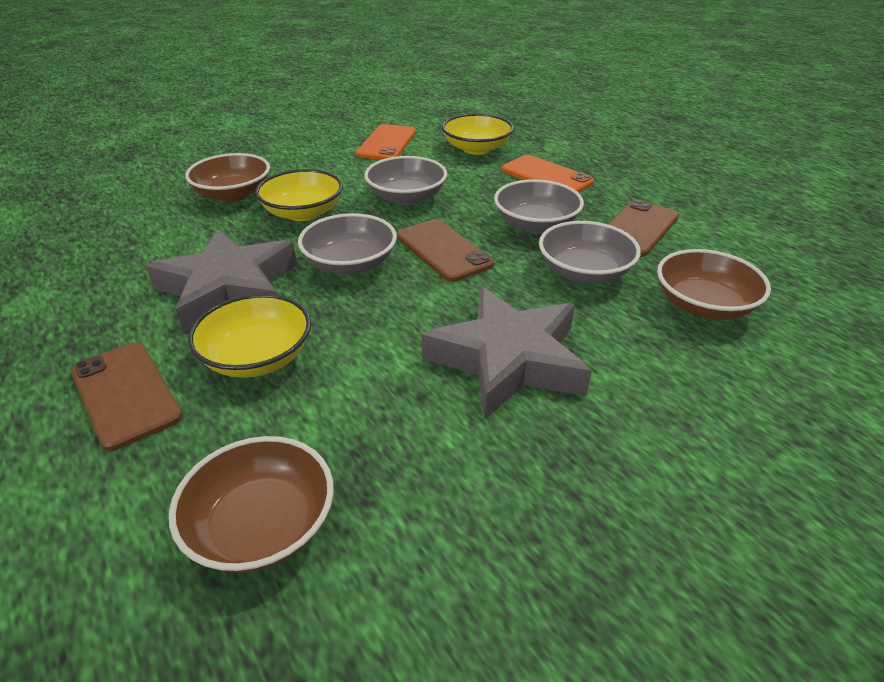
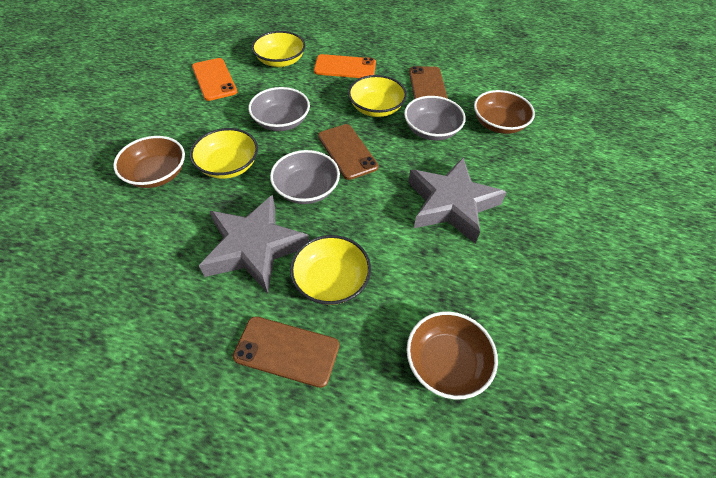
camera: 40 degrees left, 15 degrees up
brown phone [397,219,494,282] -> brown phone turned 45 degrees clockwise [318,124,379,180]
grey bowl [494,179,584,234] -> yellow bowl [348,75,407,117]

